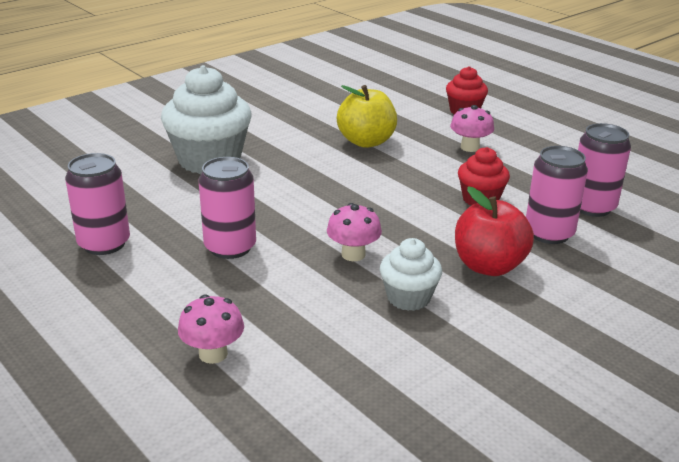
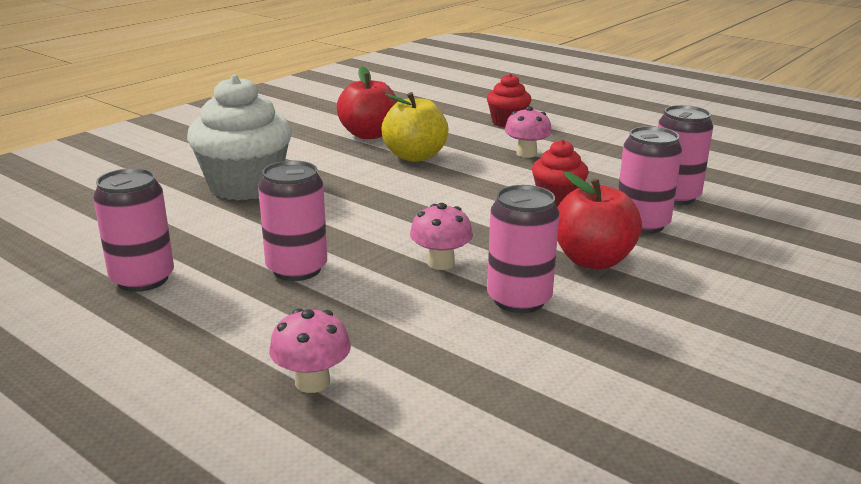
camera: 10 degrees left, 5 degrees down
white cupcake [380,238,442,311] -> pink can [487,185,560,313]
none -> red apple [337,66,398,139]

